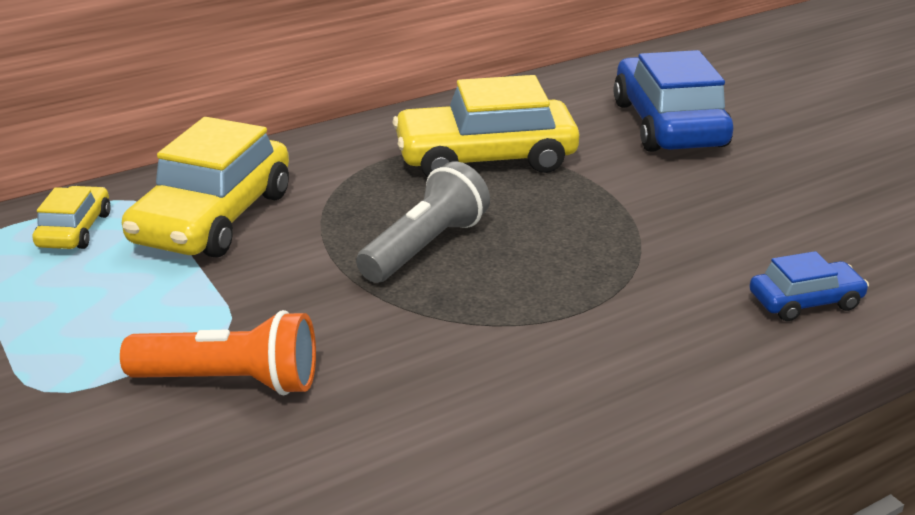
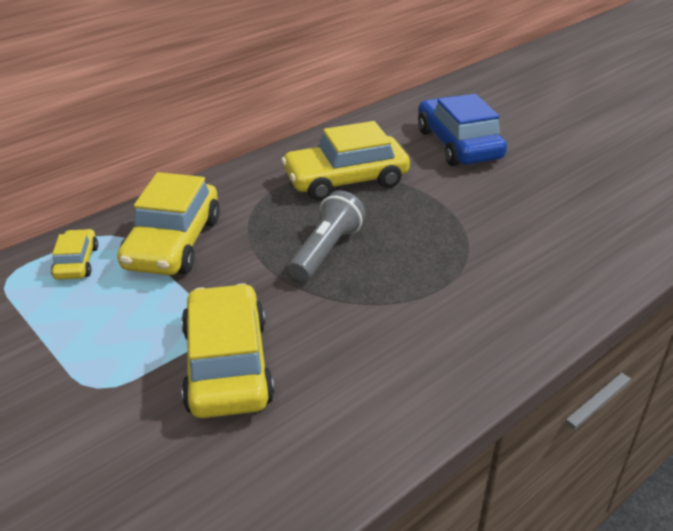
camera: 10 degrees left, 5 degrees up
orange flashlight [120,310,316,395] -> yellow car [181,283,274,418]
blue car [750,251,869,321] -> none

